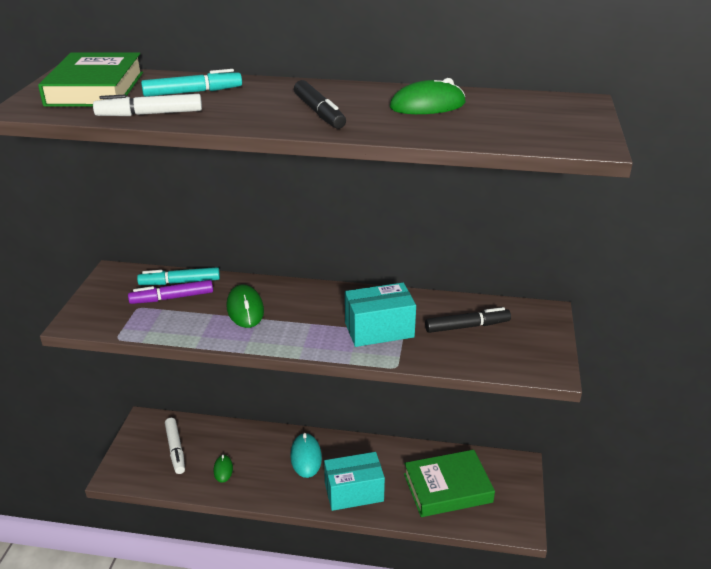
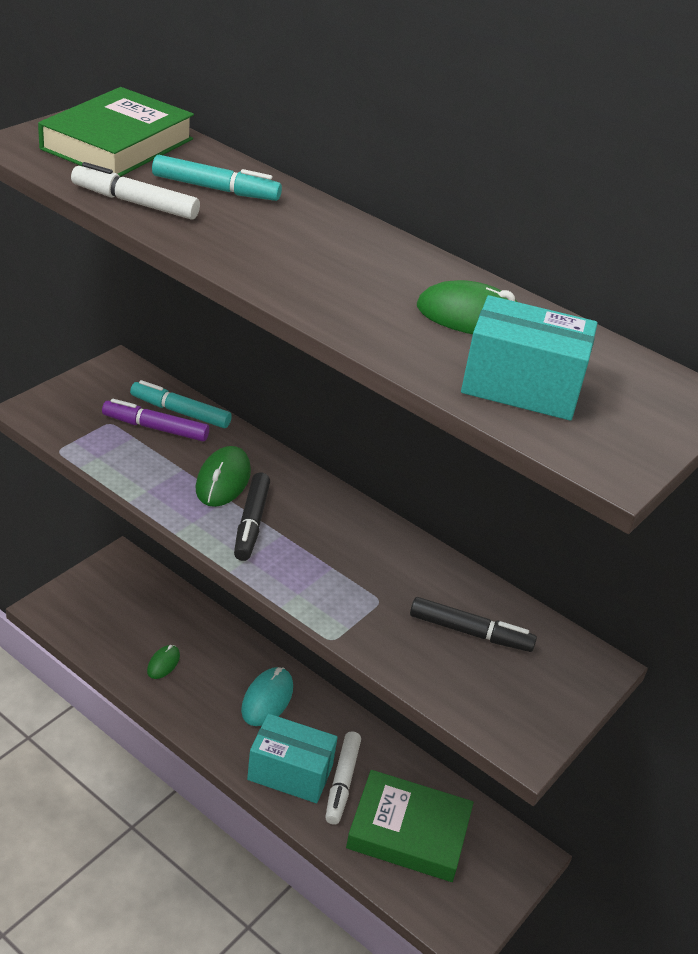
camera: 25 degrees right, 5 degrees up
white marker [165,418,185,474] -> white marker moved to [325,731,361,825]
black marker [294,80,346,129] -> black marker moved to [234,473,270,561]
turquoise box [345,283,416,347] -> turquoise box moved to [461,295,598,421]

